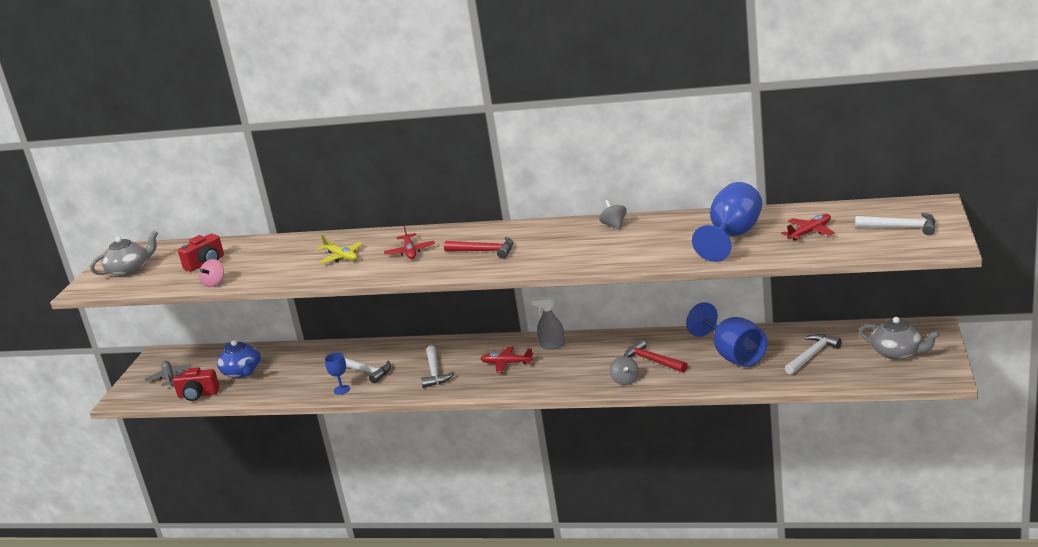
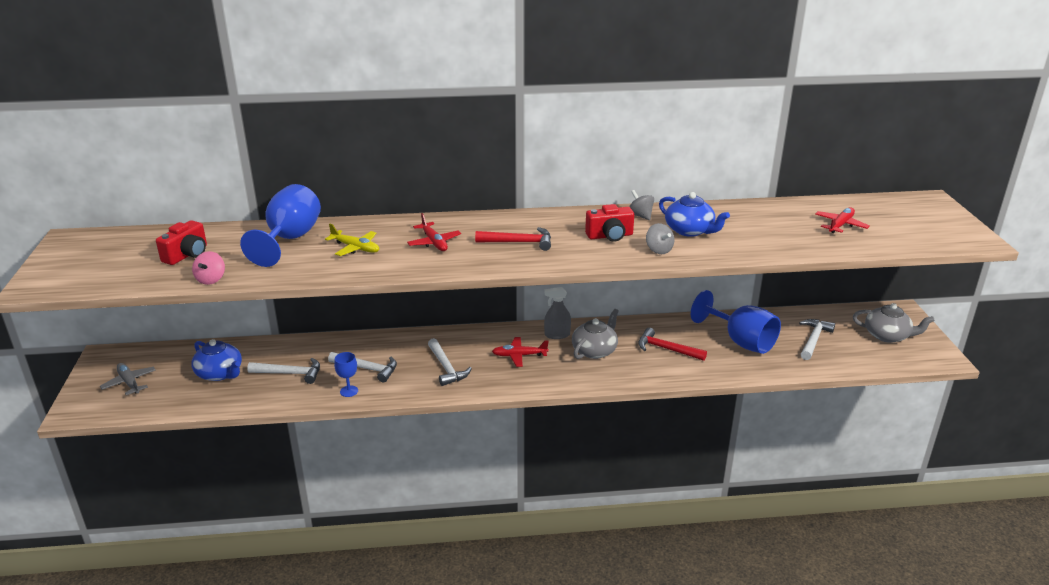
camera: 20 degrees left, 5 degrees up
grey teapot [90,230,158,276] -> grey teapot moved to [572,309,619,359]
red camera [173,367,220,401] -> red camera moved to [585,204,634,242]
grey spinning top [610,356,639,385] -> grey spinning top moved to [646,223,674,254]
blue goblet [692,182,762,262] -> blue goblet moved to [240,184,321,267]
white hammer [855,213,936,235] -> white hammer moved to [247,358,320,384]
none -> blue teapot [659,192,730,237]

